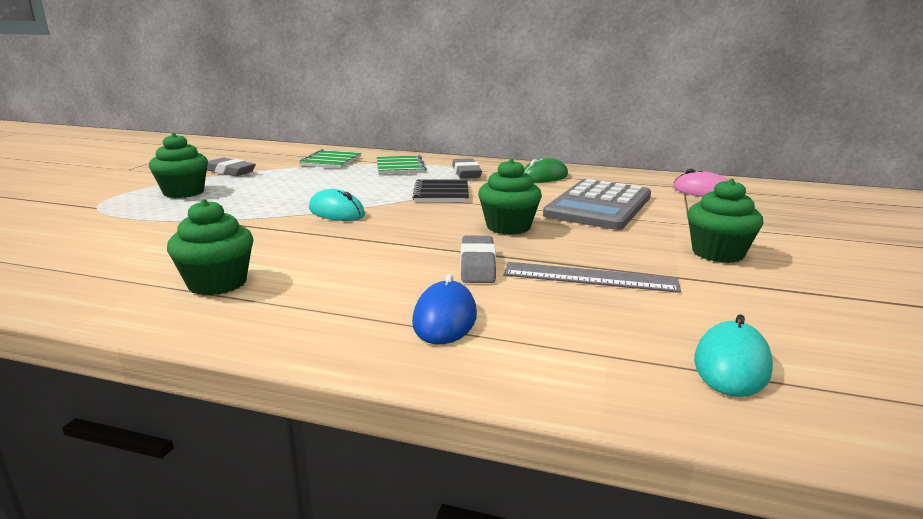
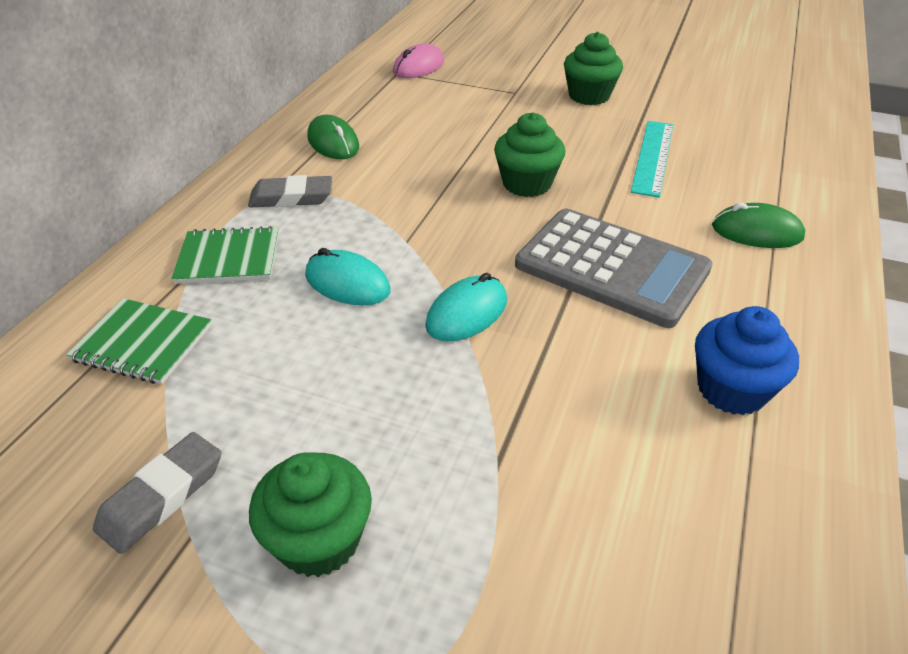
camera: 85 degrees left, 20 degrees up
green cupcake [167,199,254,295] -> blue cupcake [695,306,799,415]
black notebook [412,179,469,202] -> none
blue mouse [412,274,477,344] -> green mouse [712,203,805,248]
grey eraser [460,235,496,283] -> none
grey ruler [503,262,681,293] -> turquoise ruler [631,121,673,197]
grey calculator [543,179,651,230] -> grey calculator moved to [515,209,713,328]
turquoise mouse [694,314,773,397] -> turquoise mouse moved to [305,248,391,305]

